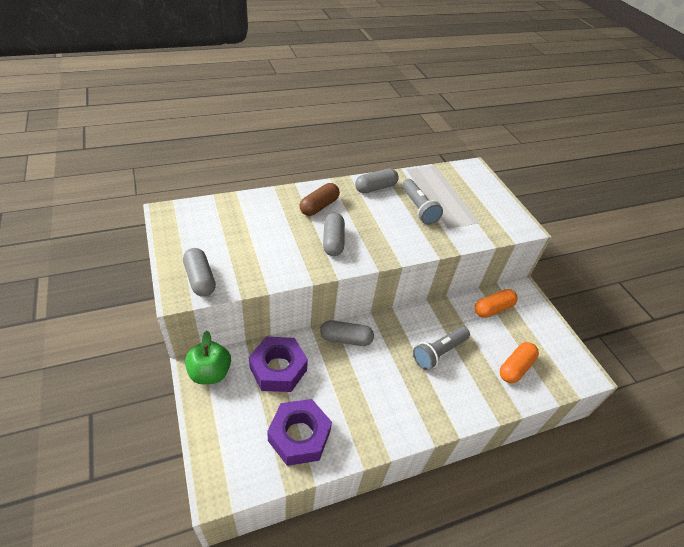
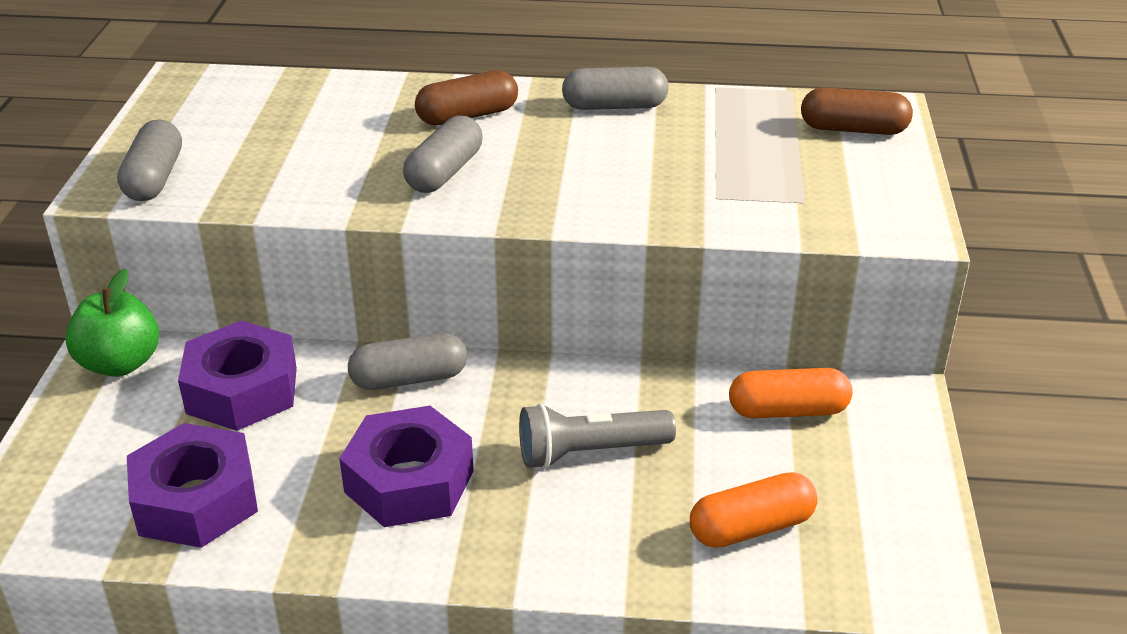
camera: 30 degrees right, 10 degrees down
grey capsule [320,320,374,346] -> grey capsule turned 45 degrees counterclockwise [348,333,467,390]
grey flashlight [402,179,443,225] -> none
none -> purple nut [339,406,474,527]
none -> brown capsule [801,88,913,135]

